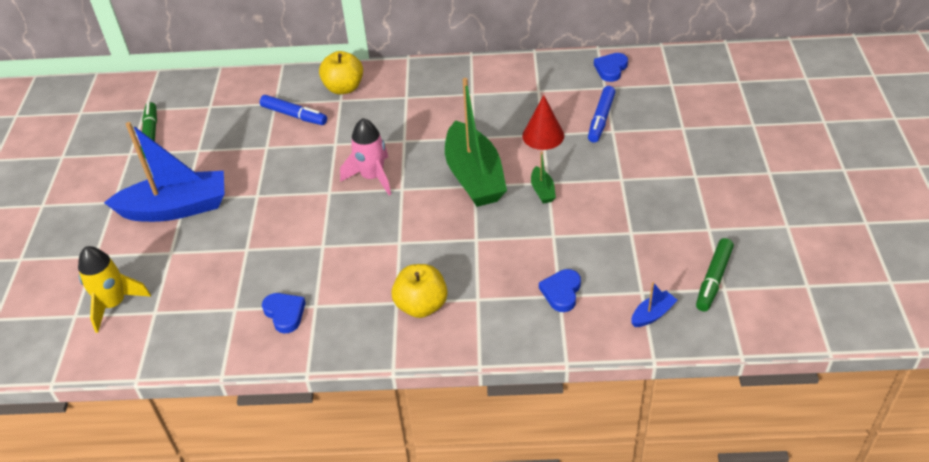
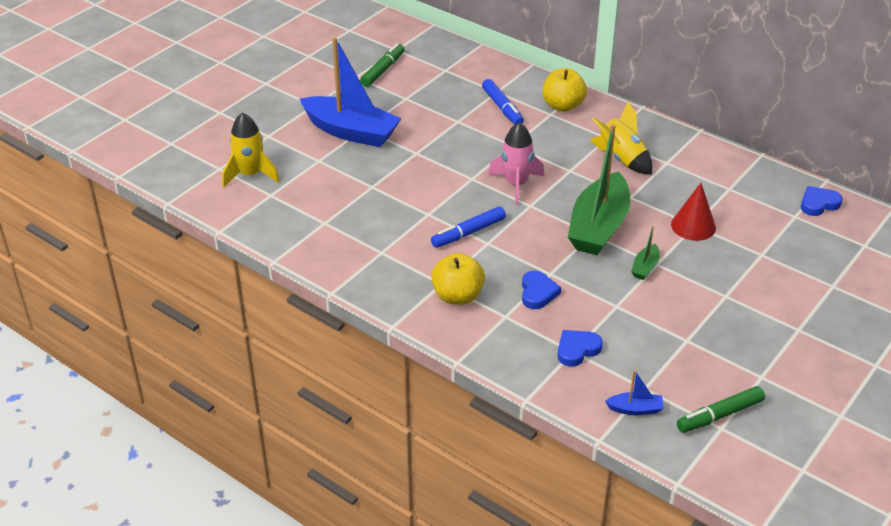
camera: 35 degrees right, 5 degrees down
blue heart [262,293,306,333] -> blue heart moved to [522,271,561,309]
blue marker [588,86,615,143] -> blue marker moved to [431,206,506,248]
none -> yellow rocket [589,101,652,174]

